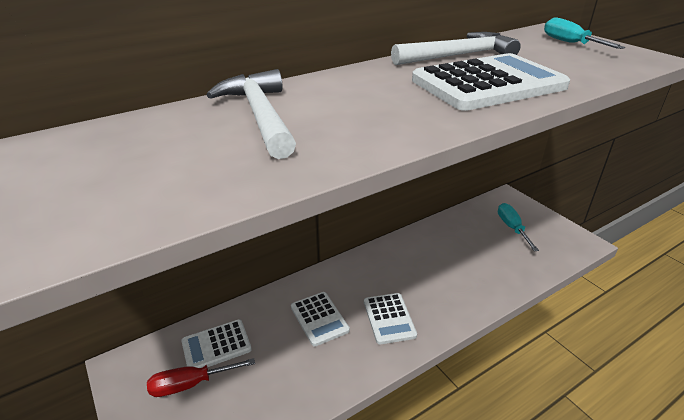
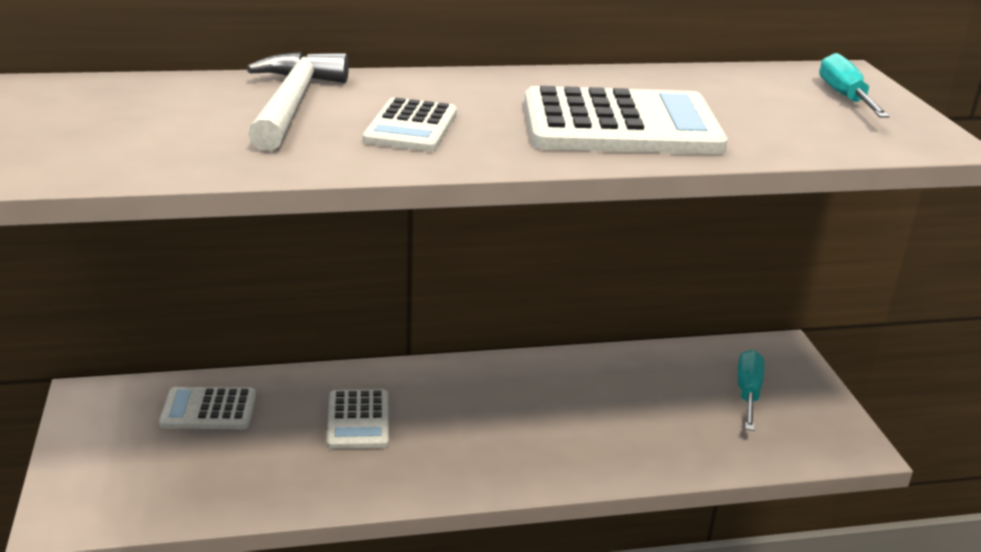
camera: 20 degrees right, 5 degrees down
red screwdriver [147,358,255,397] -> none
white calculator [364,293,417,345] -> white calculator moved to [363,98,457,151]
white hammer [391,32,521,65] -> none

